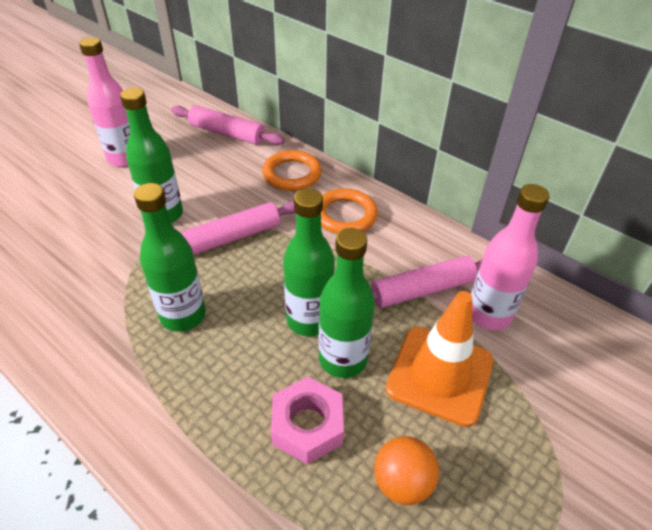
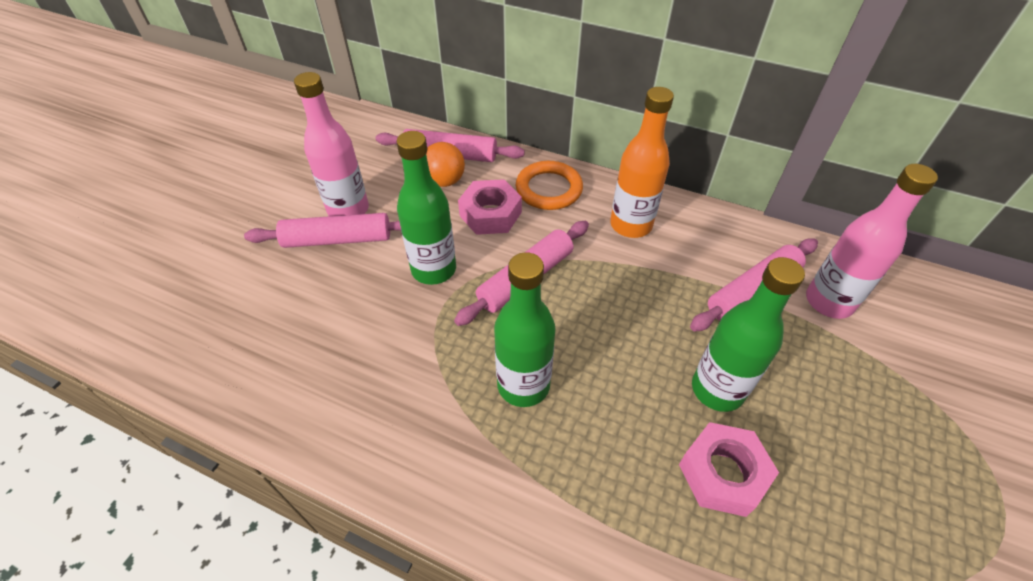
camera: 15 degrees left, 5 degrees up
green bottle [283,188,335,336] -> none
orange ring [321,189,378,234] -> orange bottle [610,87,674,238]
orange ball [374,436,439,505] -> orange ball moved to [426,142,465,187]
orange traffic cone [386,291,493,427] -> none
none -> pink rolling pin [244,213,401,248]
none -> pink nut [458,179,522,235]

